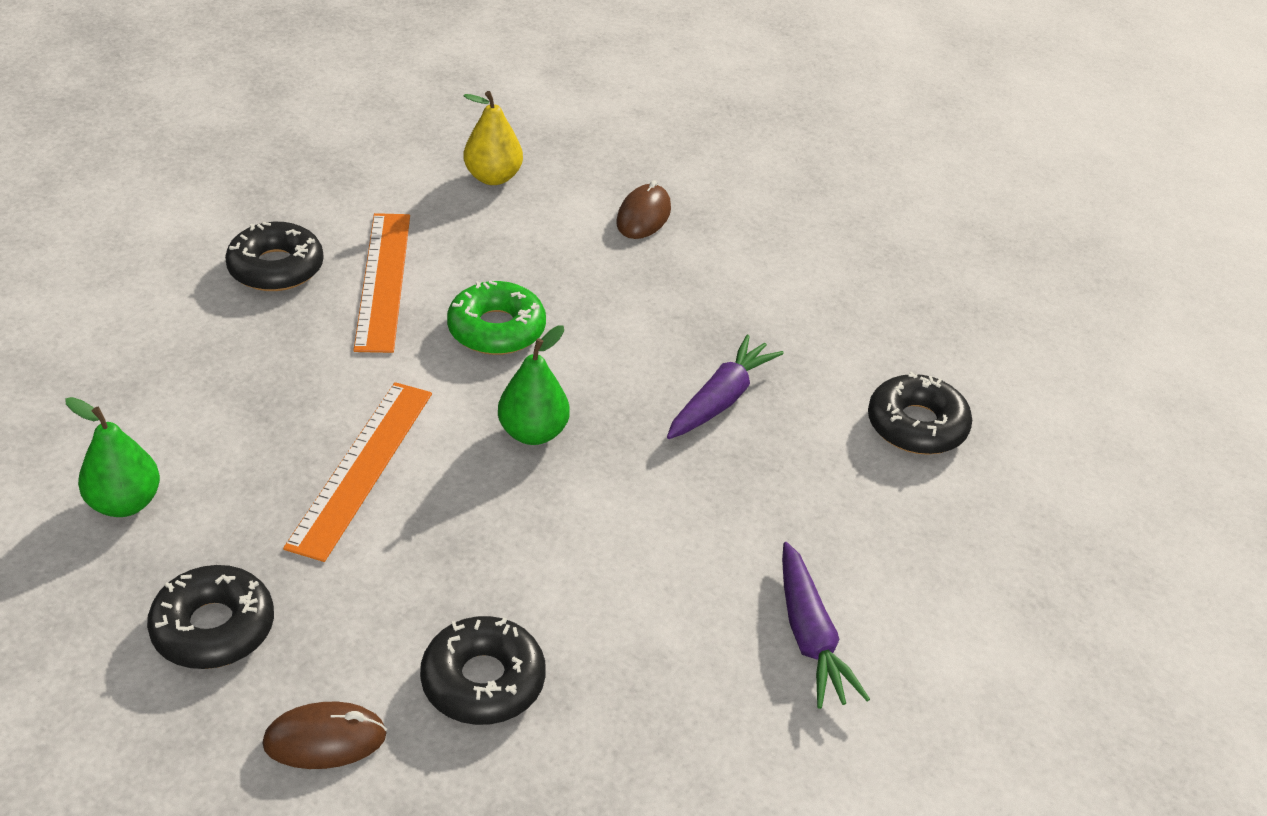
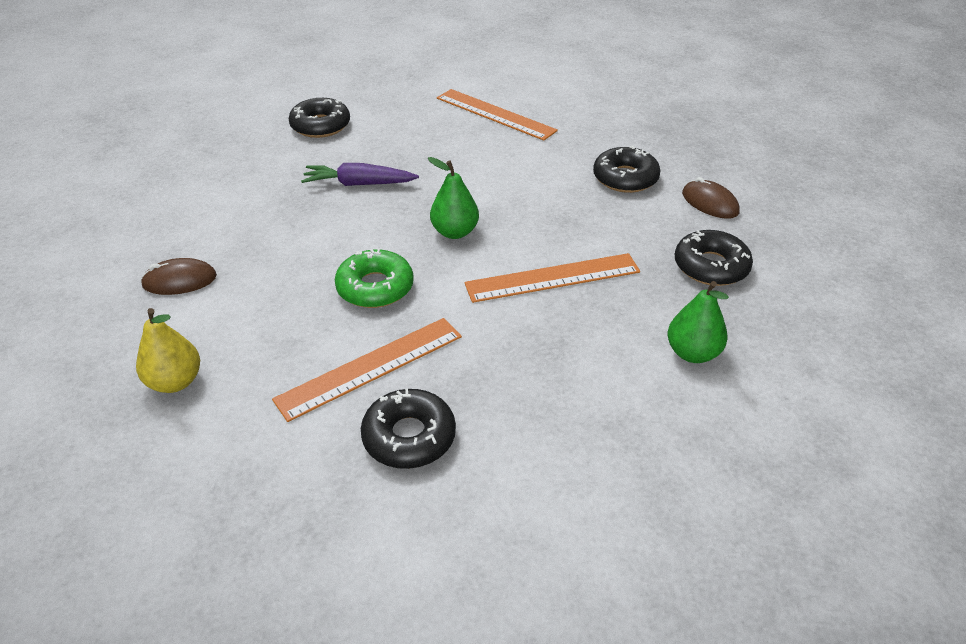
camera: 120 degrees left, 0 degrees up
purple carrot [782,542,870,709] -> orange ruler [437,89,558,141]

